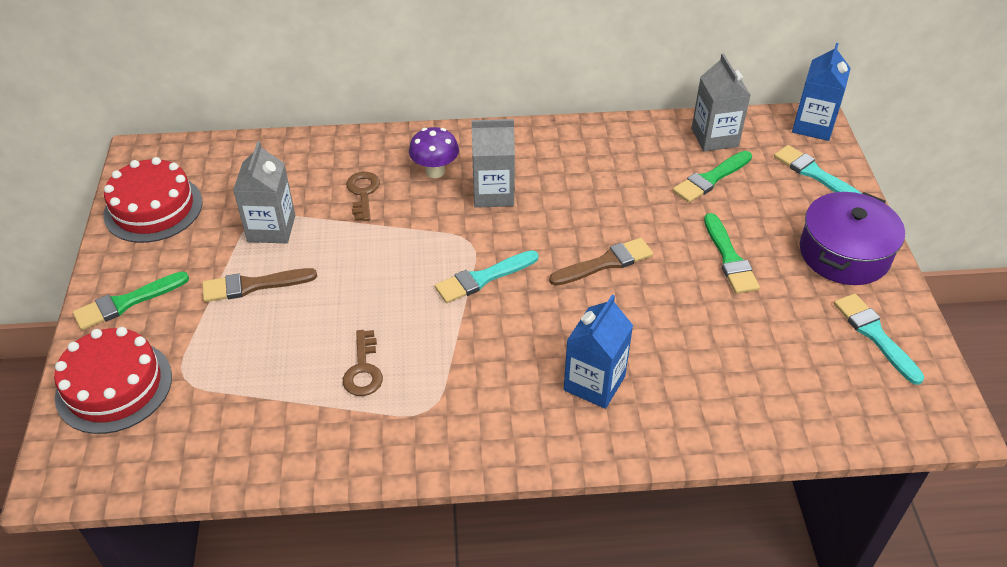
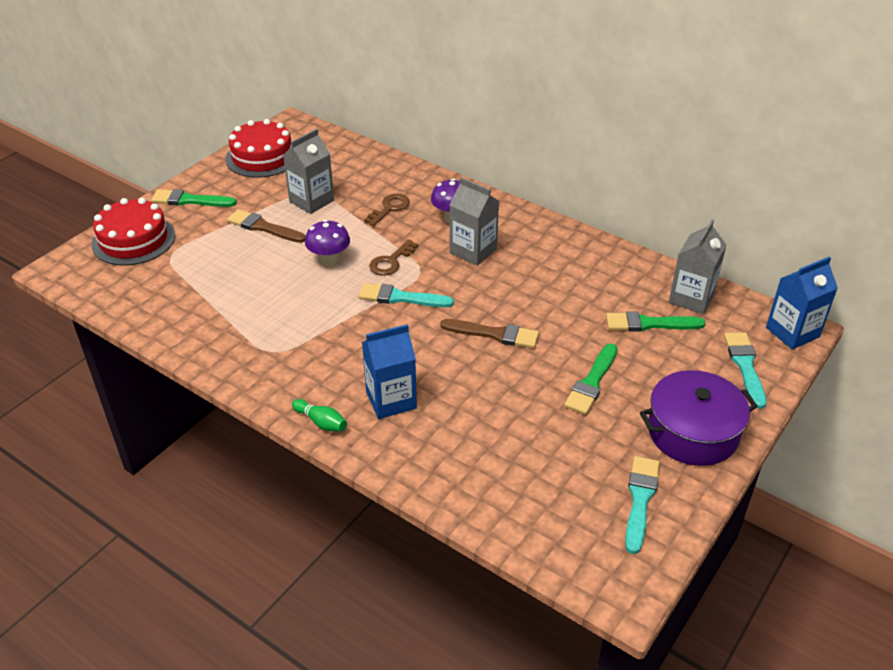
camera: 40 degrees right, 5 degrees down
brown key [343,330,383,396] -> brown key moved to [369,240,418,276]
none -> green bowling pin [292,399,347,431]
none -> purple mushroom [305,220,350,266]

